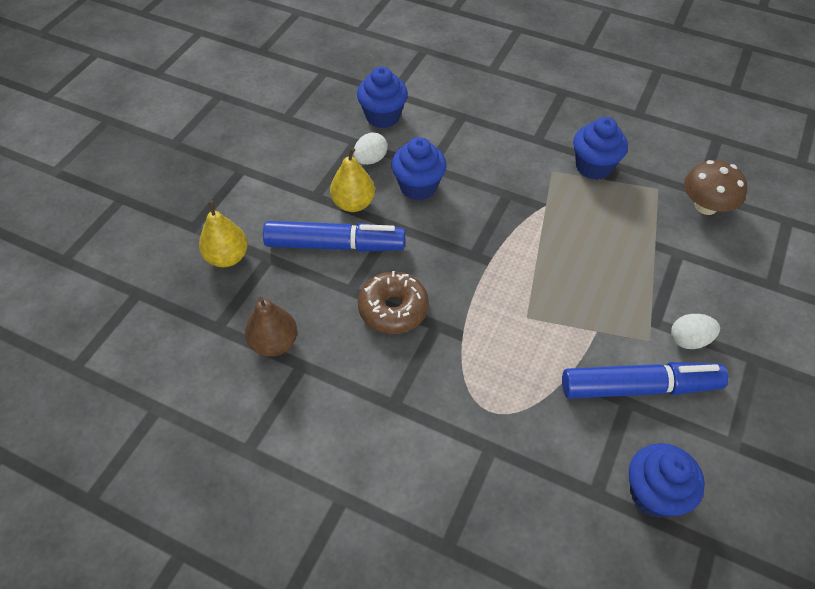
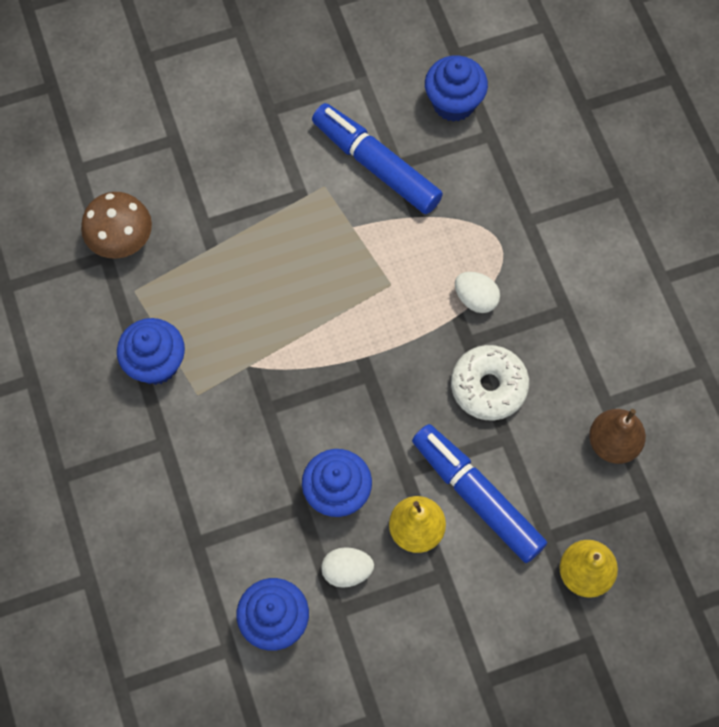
camera: 135 degrees left, 15 degrees up
brown donut [358,271,429,334] -> white donut [451,345,529,420]
white egg [671,314,720,349] -> white egg moved to [455,272,500,313]

